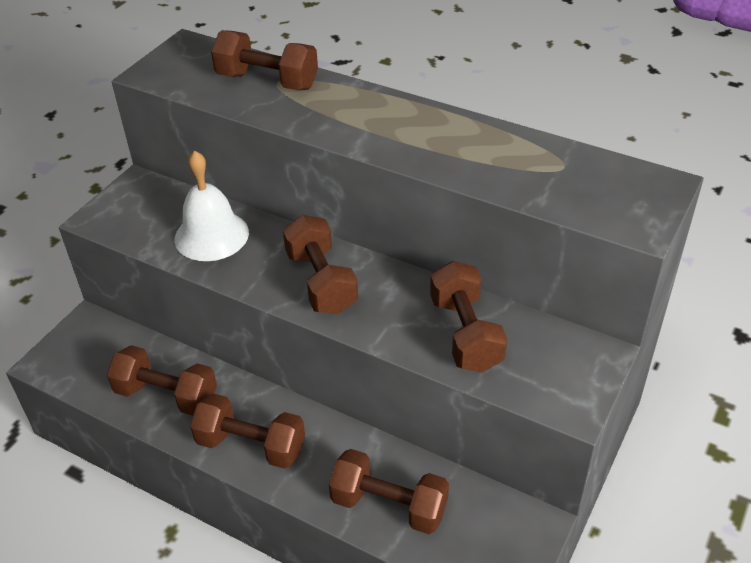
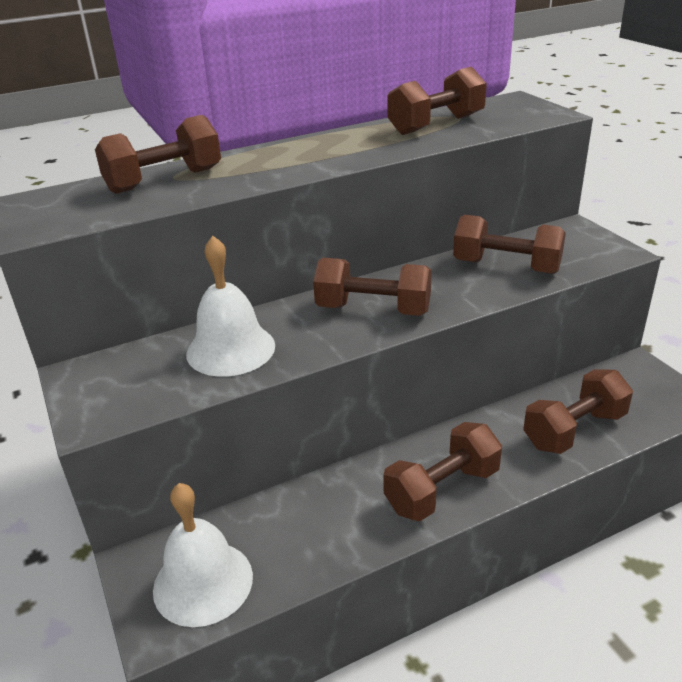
camera: 55 degrees left, 10 degrees down
brown dumbbell [107,345,217,416] -> brown dumbbell moved to [387,66,487,135]
none -> white bell [153,483,253,627]

